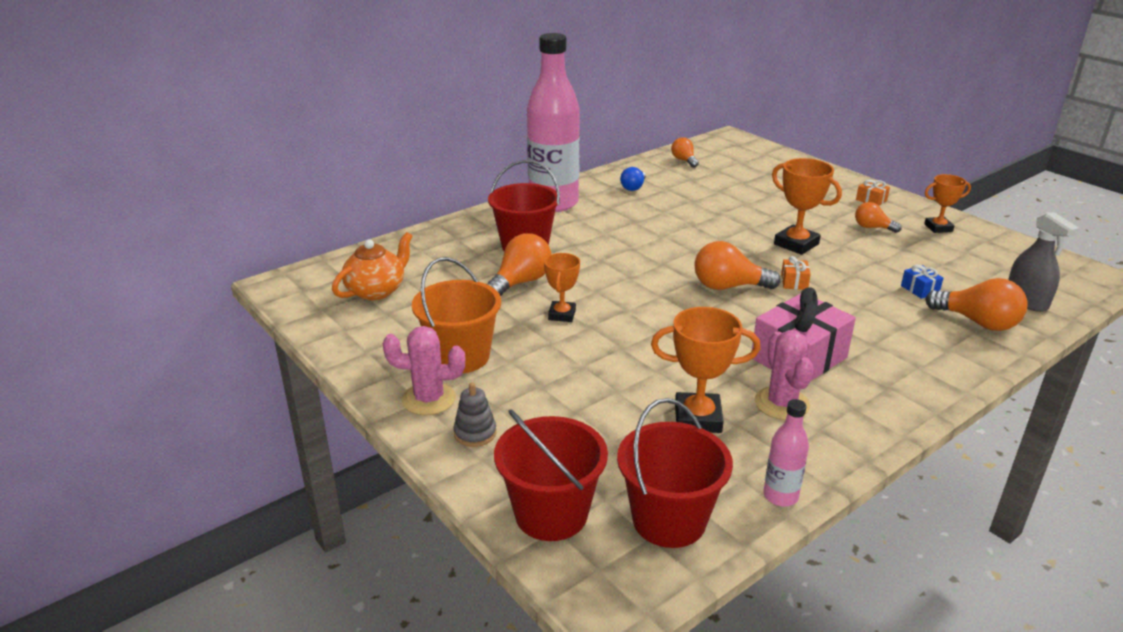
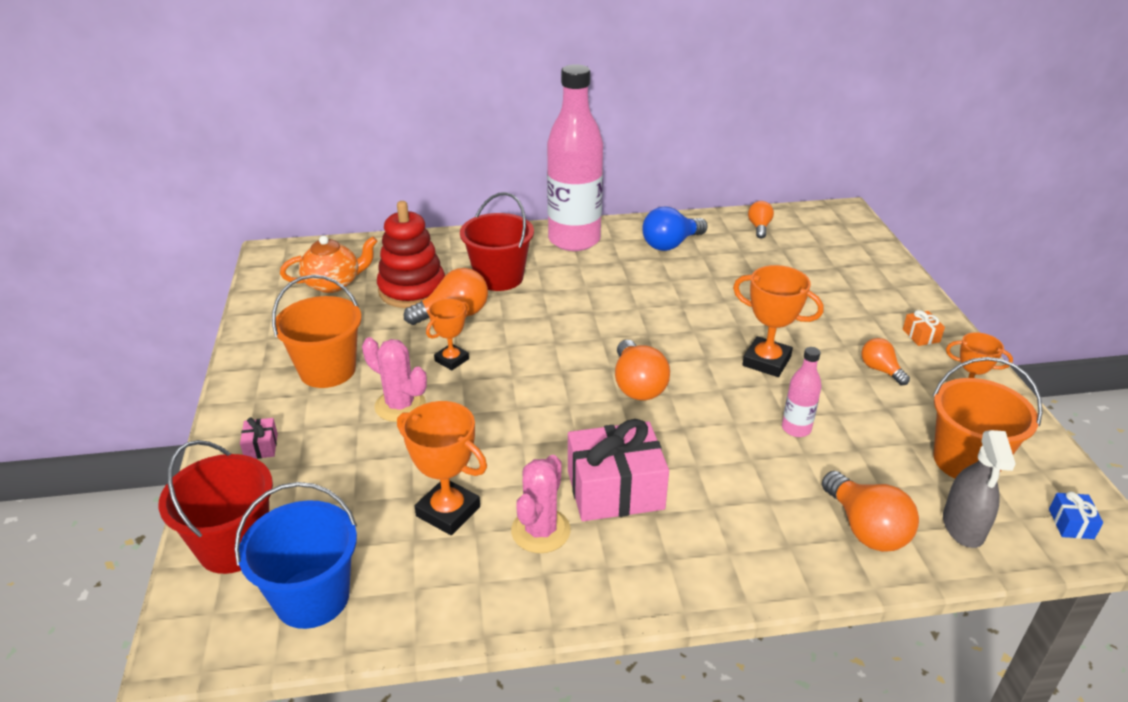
camera: 30 degrees right, 5 degrees up
pink cactus [382,326,465,415] -> pink cactus moved to [362,337,427,422]
grey stacking toy [453,382,497,447] -> pink gift [240,418,278,459]
red bucket [617,398,733,548] -> blue bucket [234,482,357,629]
blue light bulb [620,167,646,191] -> blue light bulb [642,207,708,251], size x1.66
orange light bulb [694,241,781,290] -> orange light bulb turned 135 degrees counterclockwise [615,340,670,401]
pink bottle [763,399,809,507] -> pink bottle moved to [782,347,821,437]
orange trophy [772,158,842,255] -> orange trophy turned 45 degrees counterclockwise [733,265,824,377]
orange gift [781,256,811,290] -> none
blue gift [901,265,943,299] -> blue gift moved to [1049,491,1103,539]
none -> red stacking toy [377,201,445,308]
none -> orange bucket [933,357,1043,479]

